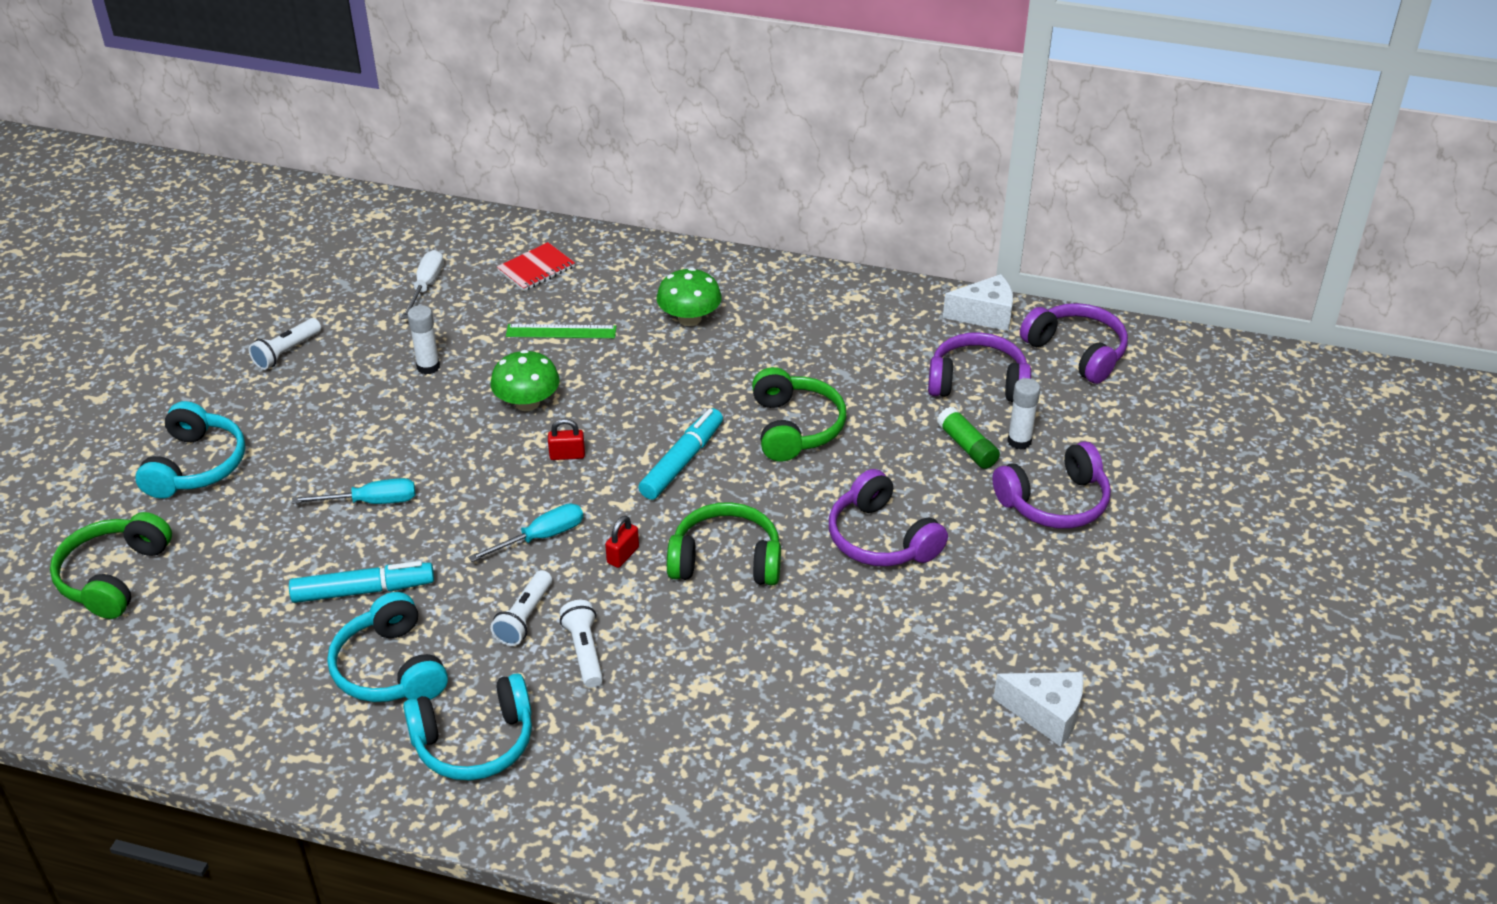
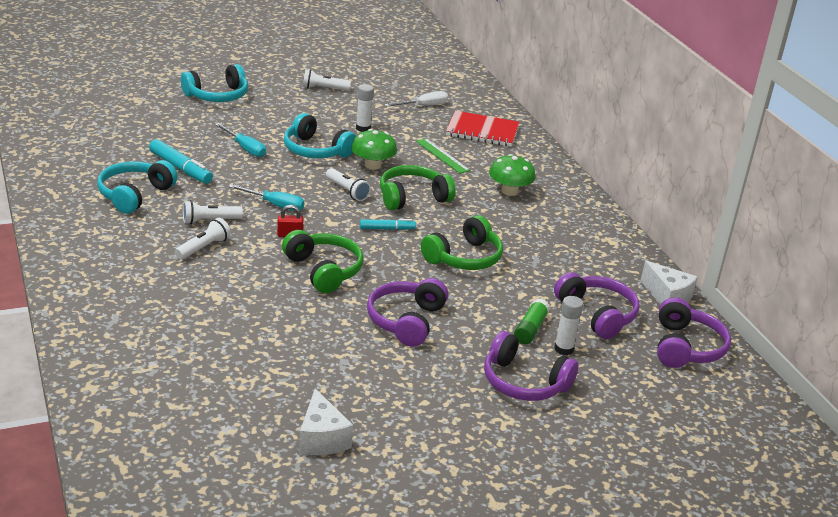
camera: 50 degrees right, 10 degrees down
green headphones [50,512,172,619] -> green headphones moved to [380,165,456,210]
turquoise headphones [403,673,532,781] -> turquoise headphones moved to [284,113,356,158]
red notebook [497,242,575,291] -> red notebook [446,110,519,147], size x1.54
red padlock [548,418,585,460] -> white flashlight [326,168,371,201]
turquoise marker [638,408,723,500] -> turquoise marker [360,219,416,230], size x0.61

